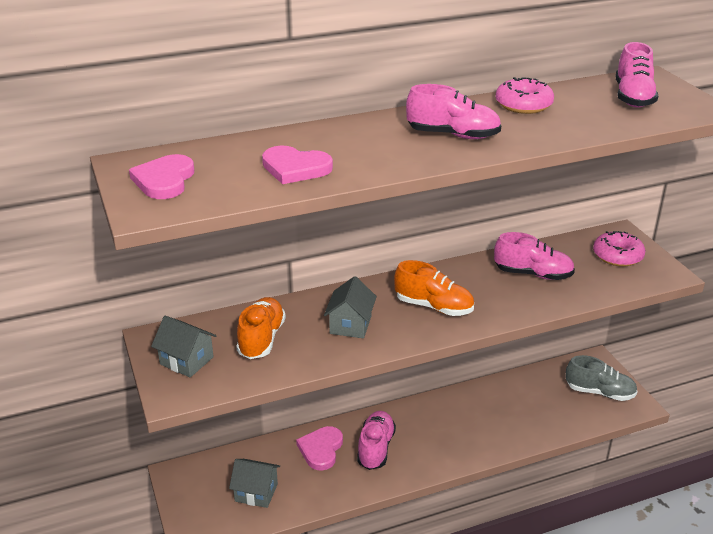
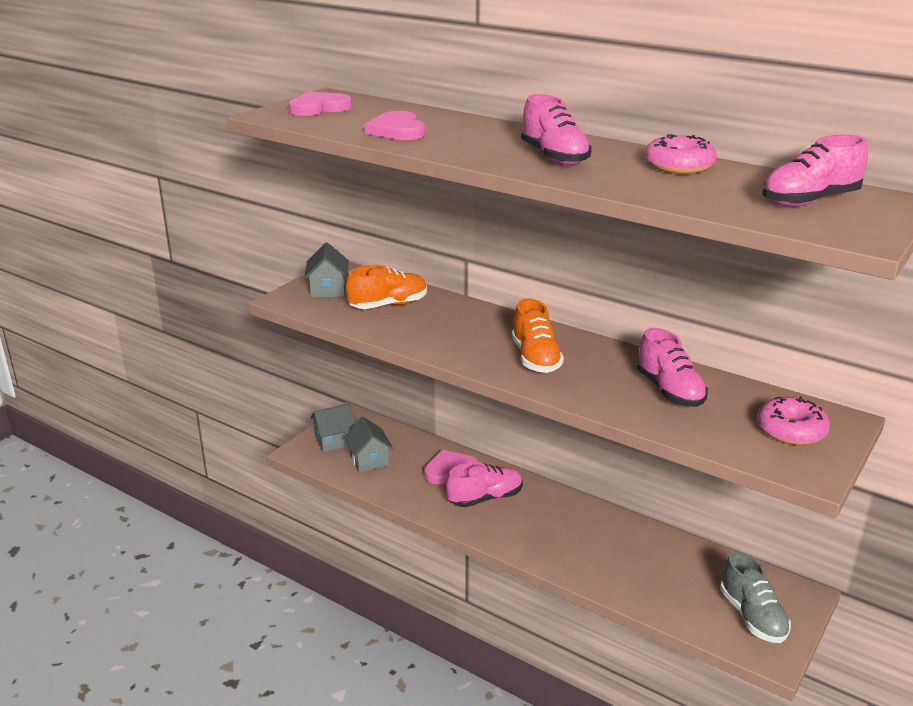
camera: 55 degrees right, 5 degrees down
grey house [324,276,377,338] -> grey house moved to [310,404,355,452]

